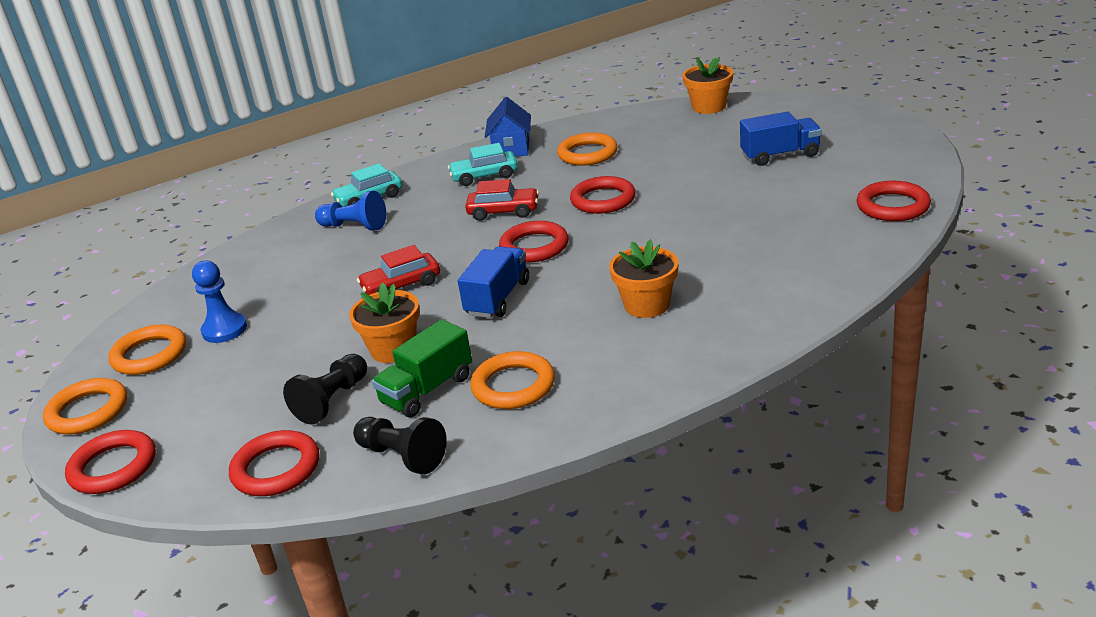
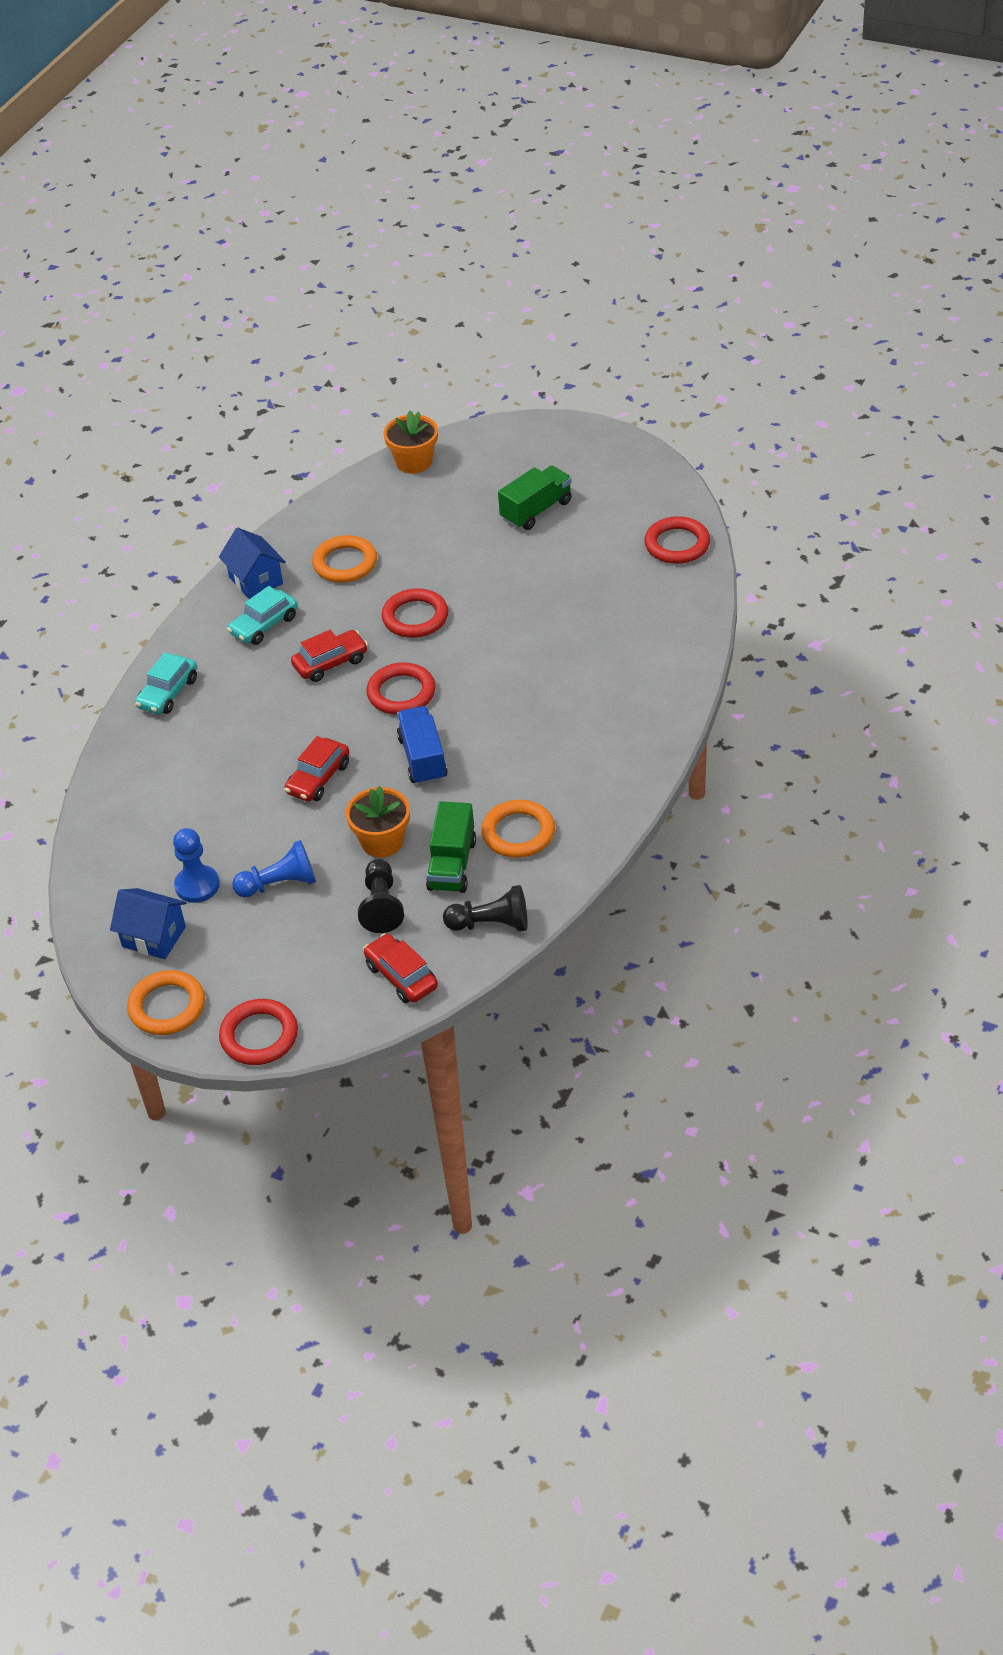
camera: 35 degrees left, 15 degrees up
orange ring [108,324,186,375] -> blue house [110,888,186,959]
red ring [229,430,319,496] -> red car [363,933,438,1003]
blue pawn [315,191,386,231] -> blue pawn moved to [232,840,316,897]
orange flower pot [609,239,679,318] -> none
blue truck [740,112,822,166] -> green truck [498,466,572,530]

